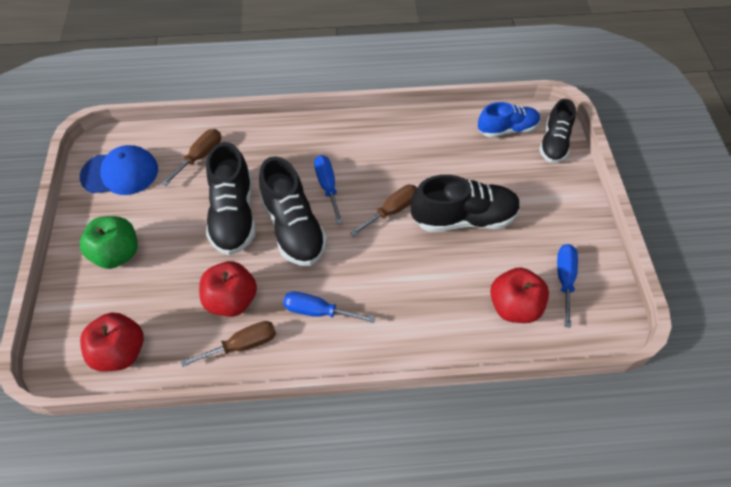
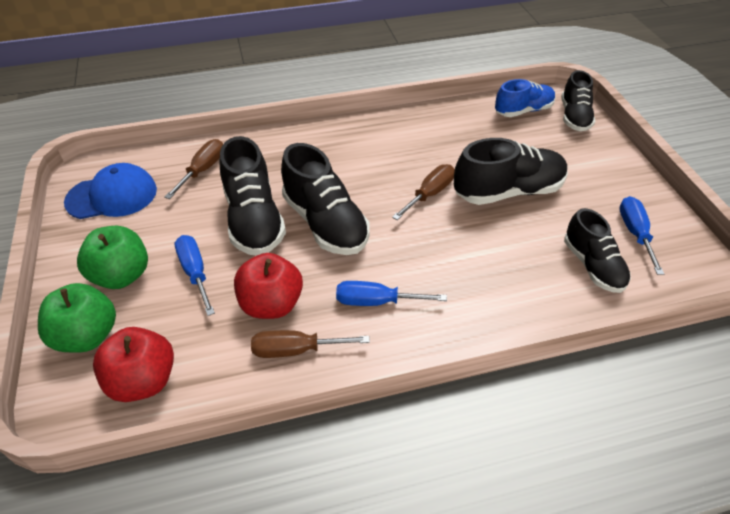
camera: 10 degrees left, 10 degrees down
brown screwdriver [181,321,276,367] -> brown screwdriver turned 150 degrees counterclockwise [251,330,370,358]
blue screwdriver [314,155,343,224] -> blue screwdriver moved to [175,235,215,316]
red apple [490,267,549,323] -> black shoe [564,208,631,293]
none -> green apple [38,283,116,352]

